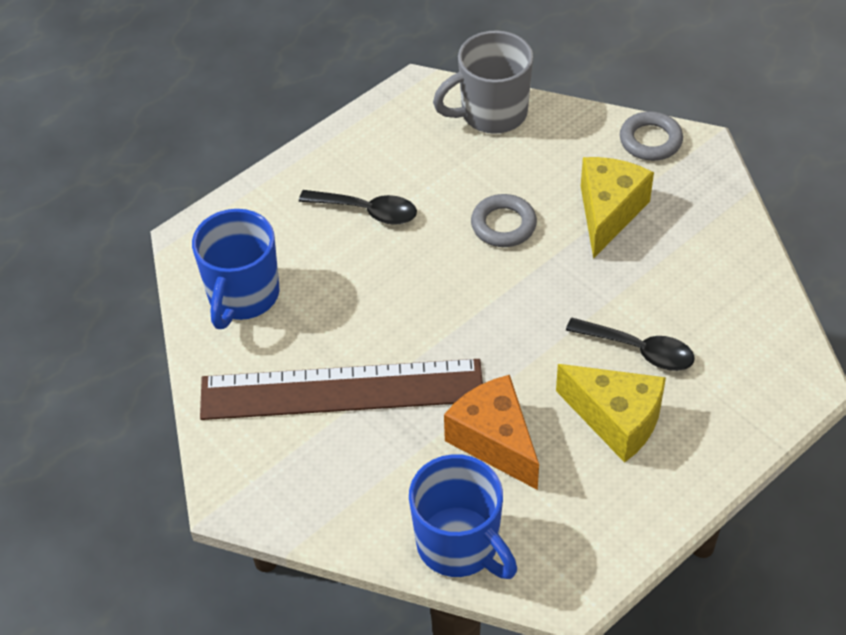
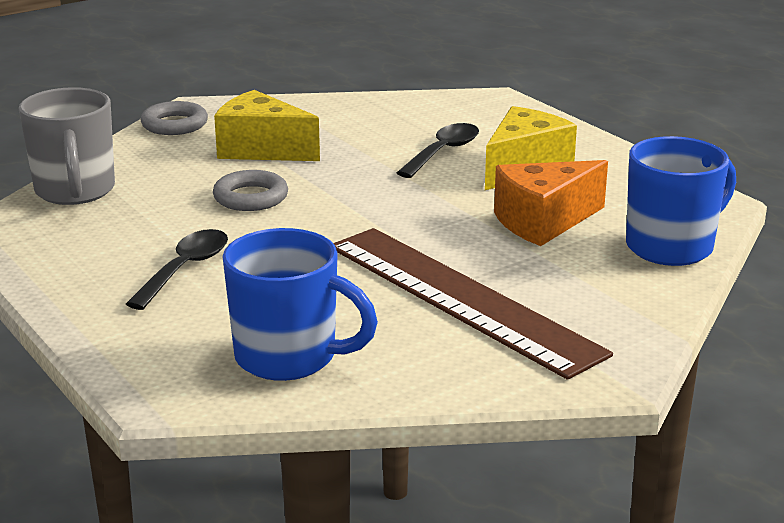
camera: 85 degrees left, 25 degrees down
brown ruler [200,359,483,420] -> brown ruler turned 45 degrees counterclockwise [333,228,613,380]

